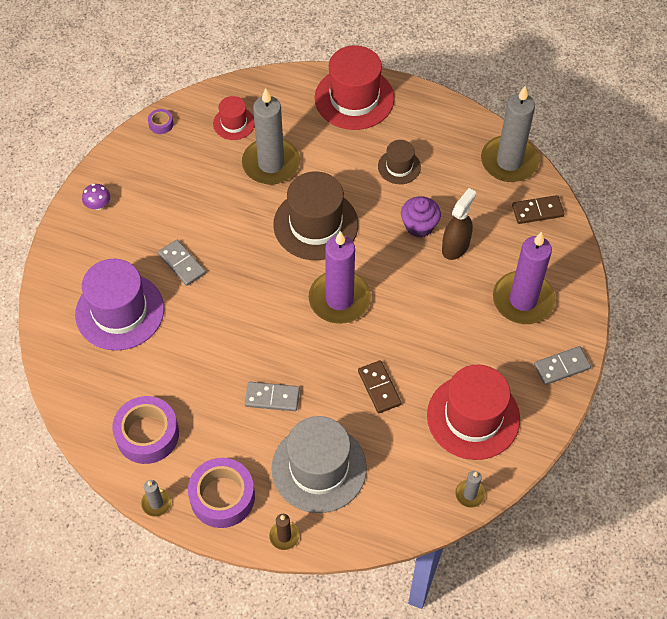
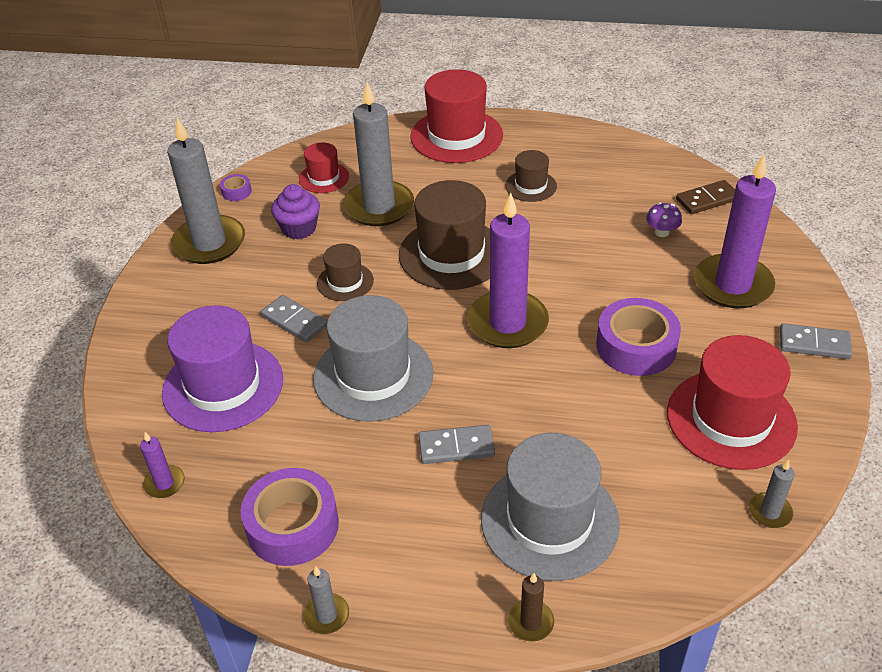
camera: 10 degrees left, 15 degrees down
purple mushroom [82,183,110,210] -> purple mushroom moved to [646,202,682,237]
purple tape [188,458,255,528] -> purple tape moved to [596,298,681,376]
brown domino [358,360,402,413] -> none
purple cupcake [401,196,441,237] -> purple cupcake moved to [271,184,320,239]
brown spray bottle [442,188,476,260] -> none
grey candle [481,86,539,182] -> grey candle moved to [167,117,245,264]
grey domino [534,346,591,385] -> grey domino turned 45 degrees clockwise [780,323,853,359]
none -> purple candle [140,432,184,498]
none -> grey hat [313,295,433,422]
none -> brown hat [317,243,374,301]

